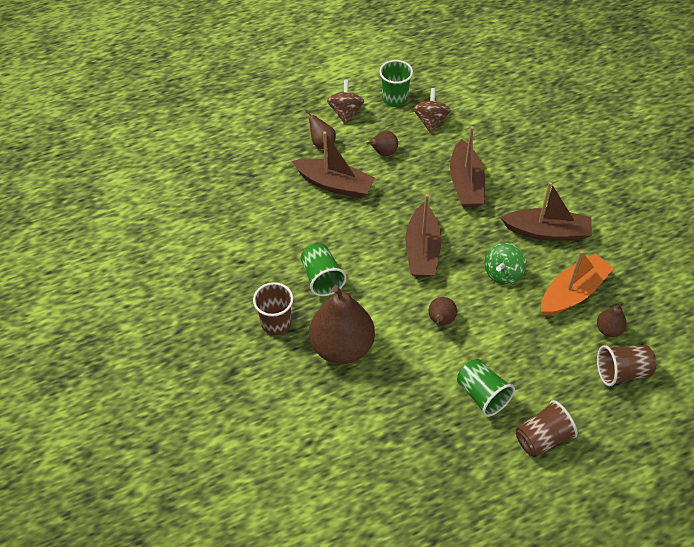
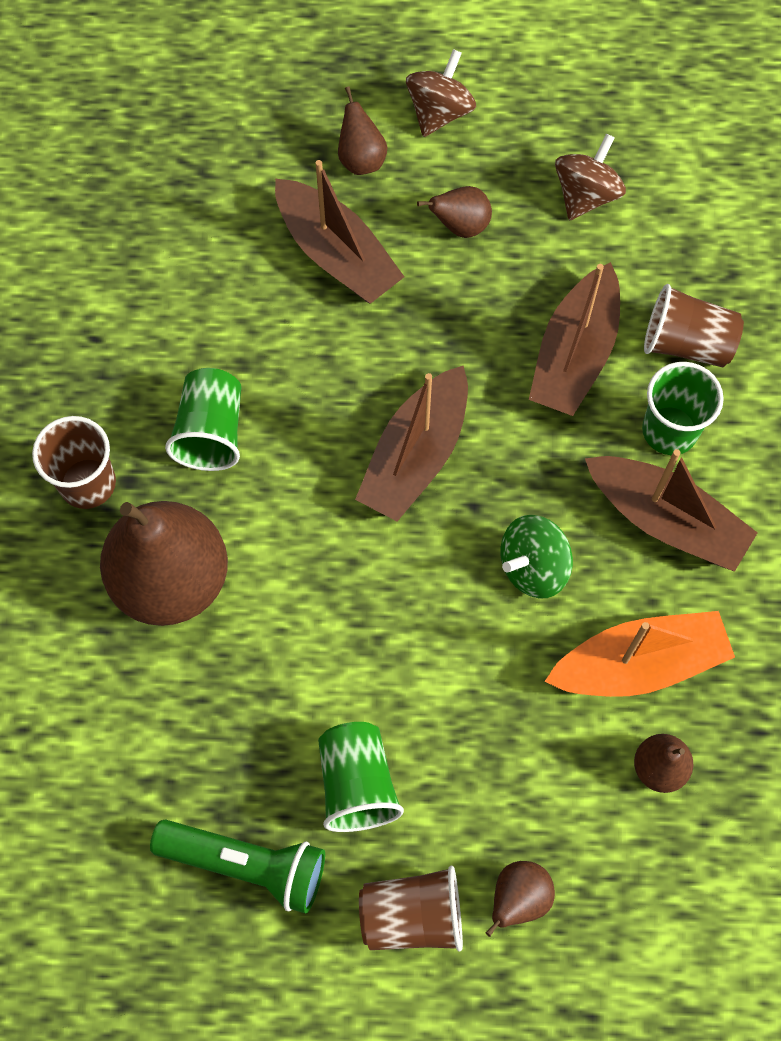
camera: 25 degrees right, 15 degrees up
green cup [379,60,413,107] -> green cup moved to [642,362,724,455]
brown pear [428,297,457,325] -> brown pear moved to [485,861,555,937]
brown cup [597,345,656,387] -> brown cup moved to [644,284,744,367]
none -> green flashlight [150,819,325,914]

